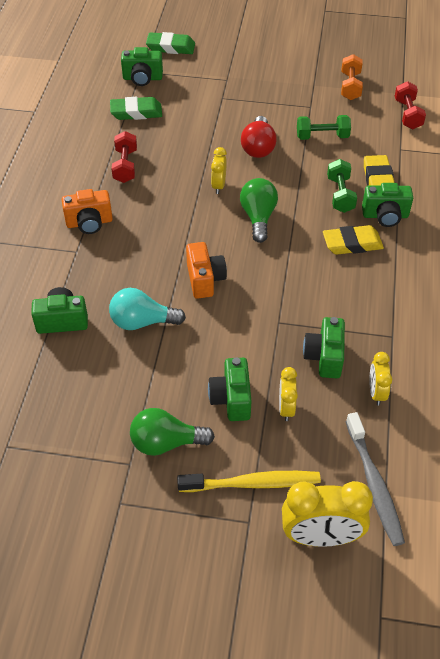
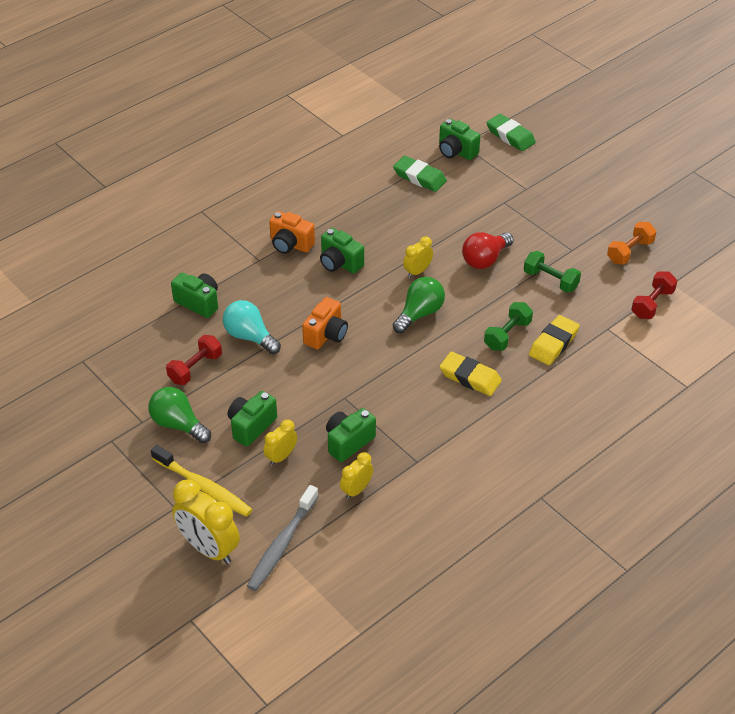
camera: 40 degrees right, 5 degrees down
red dumbbell [111,131,137,183] -> red dumbbell moved to [166,335,222,385]
green camera [362,183,413,227] -> green camera moved to [320,228,364,274]

